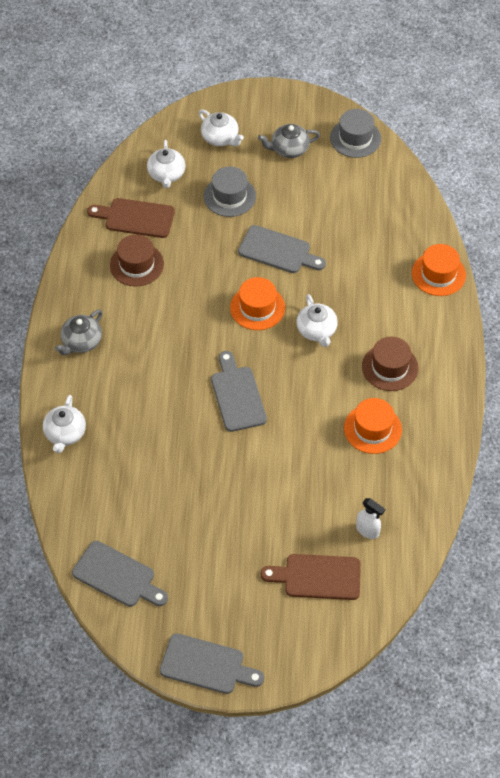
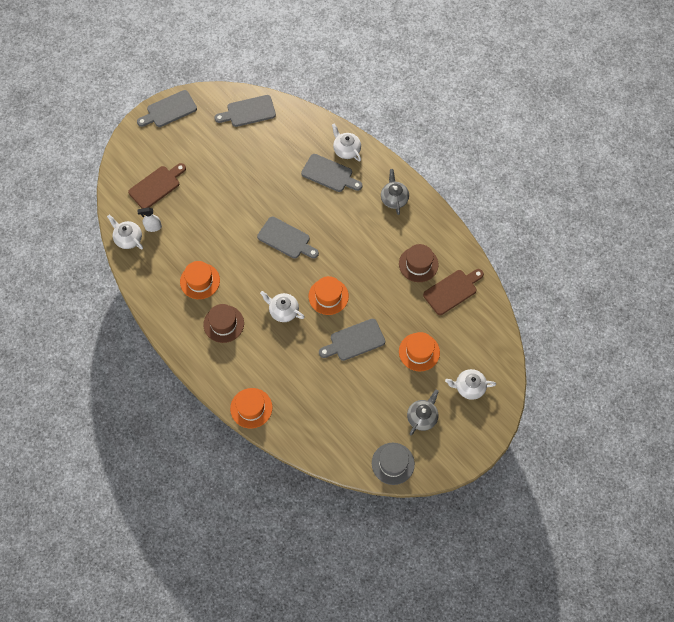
camera: 135 degrees right, 10 degrees up
white teapot [147,140,185,188] -> white teapot moved to [107,214,143,249]
grey hat [204,166,256,217] -> orange hat [399,332,440,371]
none -> grey cutting board [301,154,363,192]

